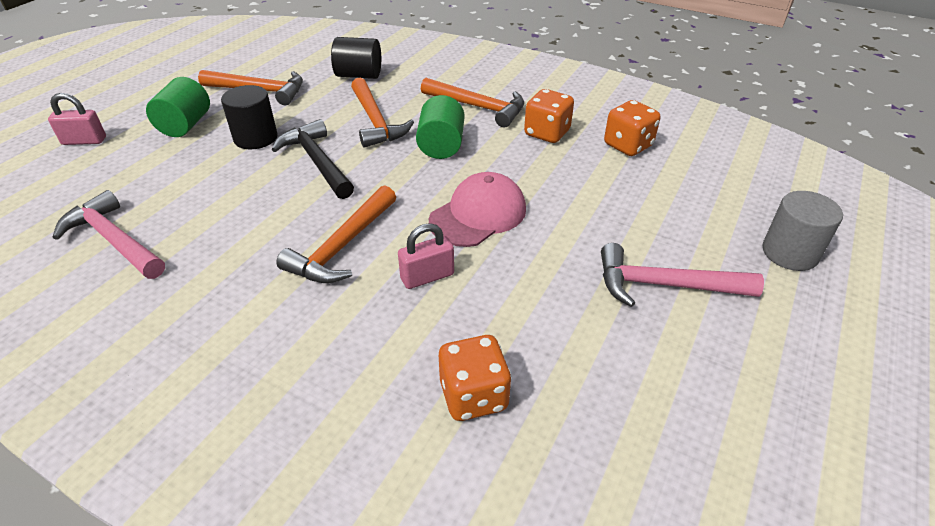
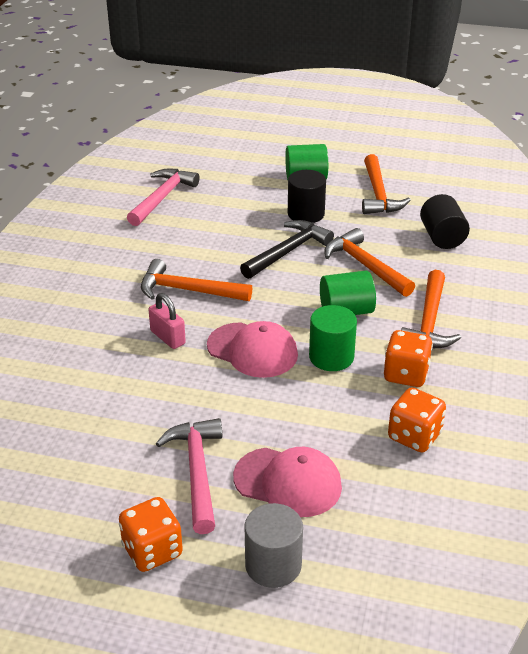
camera: 75 degrees right, 5 degrees down
pink padlock [48,93,106,145] -> none
orange hammer [351,78,414,148] -> orange hammer turned 90 degrees clockwise [324,228,415,297]
orange dice [439,335,512,421] -> orange dice moved to [119,497,183,572]
none -> pink cap [233,447,342,517]
none -> green cylinder [309,305,357,371]

